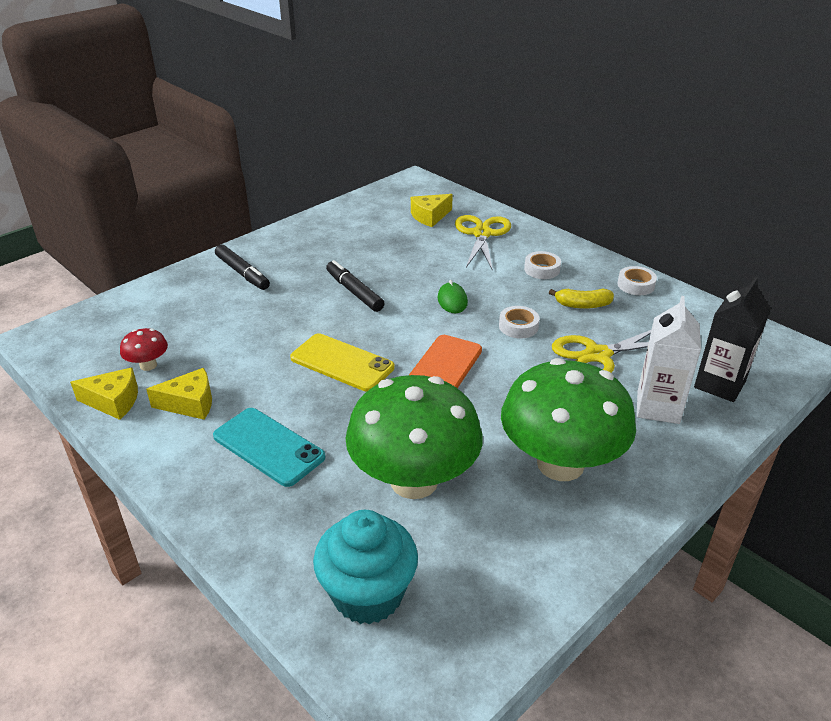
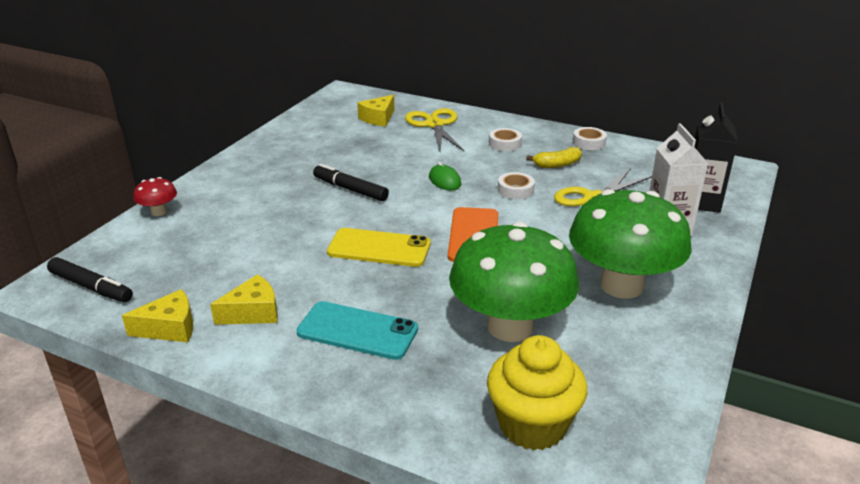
camera: 20 degrees left, 5 degrees down
red mushroom [120,328,168,371] -> red mushroom moved to [134,177,177,216]
black marker [215,244,270,290] -> black marker moved to [47,257,133,302]
turquoise cupcake [313,510,418,624] -> yellow cupcake [487,335,587,451]

